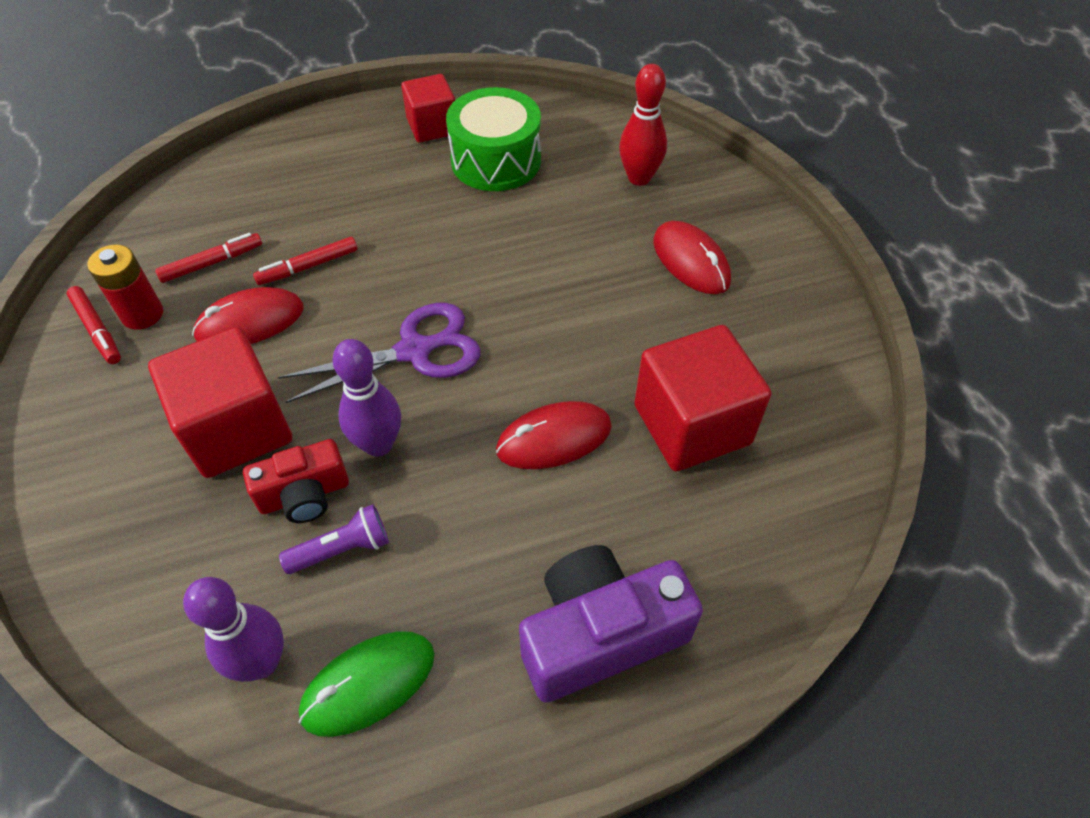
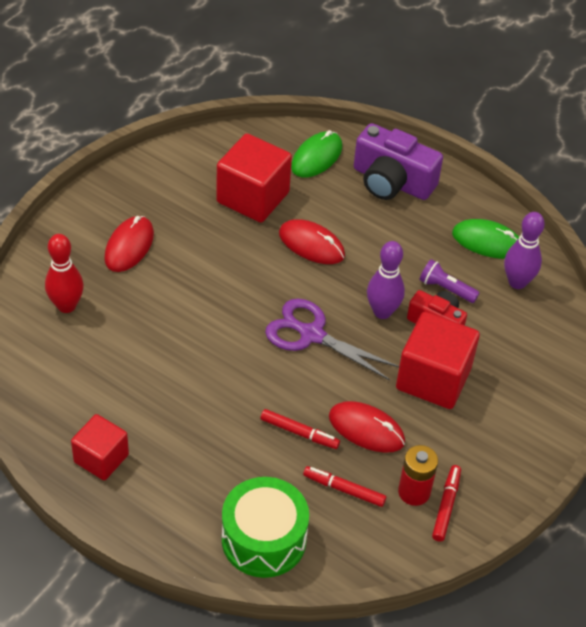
camera: 130 degrees left, 5 degrees down
green drum [446,87,541,191] -> green drum moved to [222,477,309,578]
none -> green mouse [291,130,342,178]

